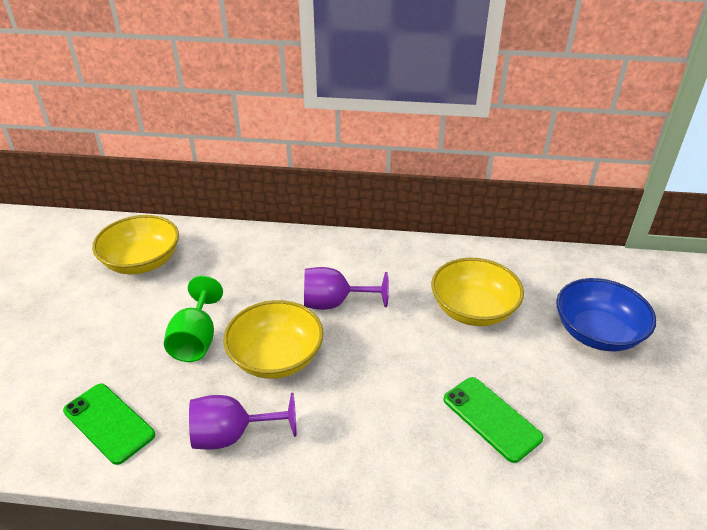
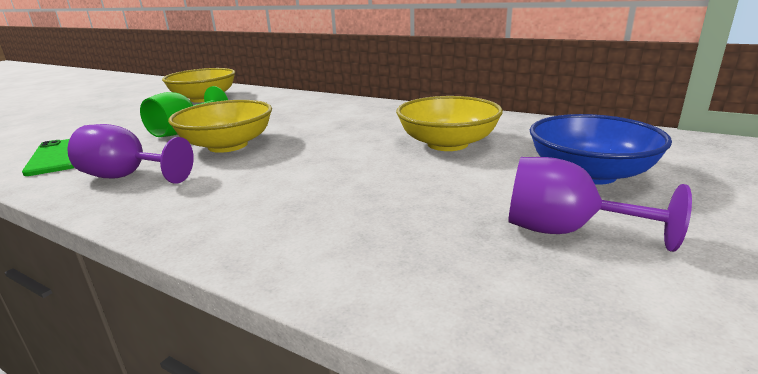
camera: 25 degrees right, 15 degrees down
purple goblet [304,267,389,310] -> purple goblet moved to [508,157,692,252]
green phone [443,377,544,463] -> none

